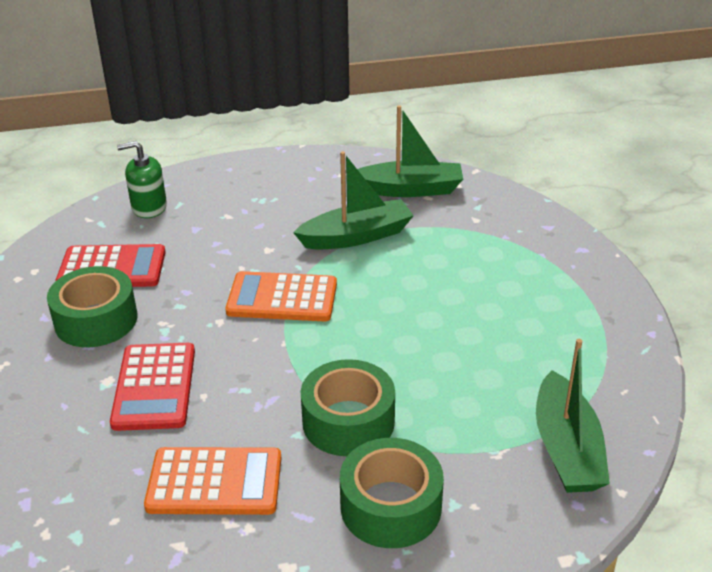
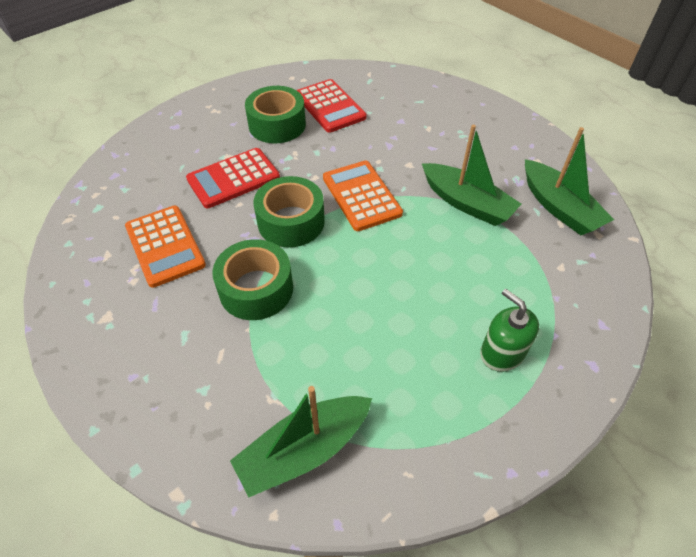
camera: 60 degrees right, 15 degrees up
green soap dispenser [117,141,167,218] -> green soap dispenser moved to [480,289,539,372]
green tape [340,438,444,548] -> green tape moved to [254,176,325,247]

